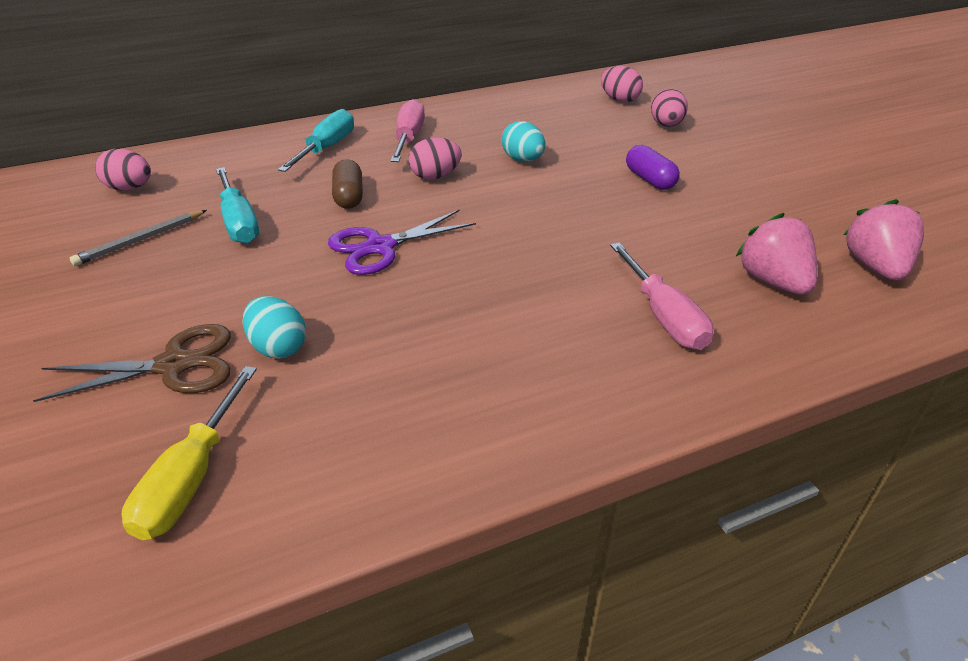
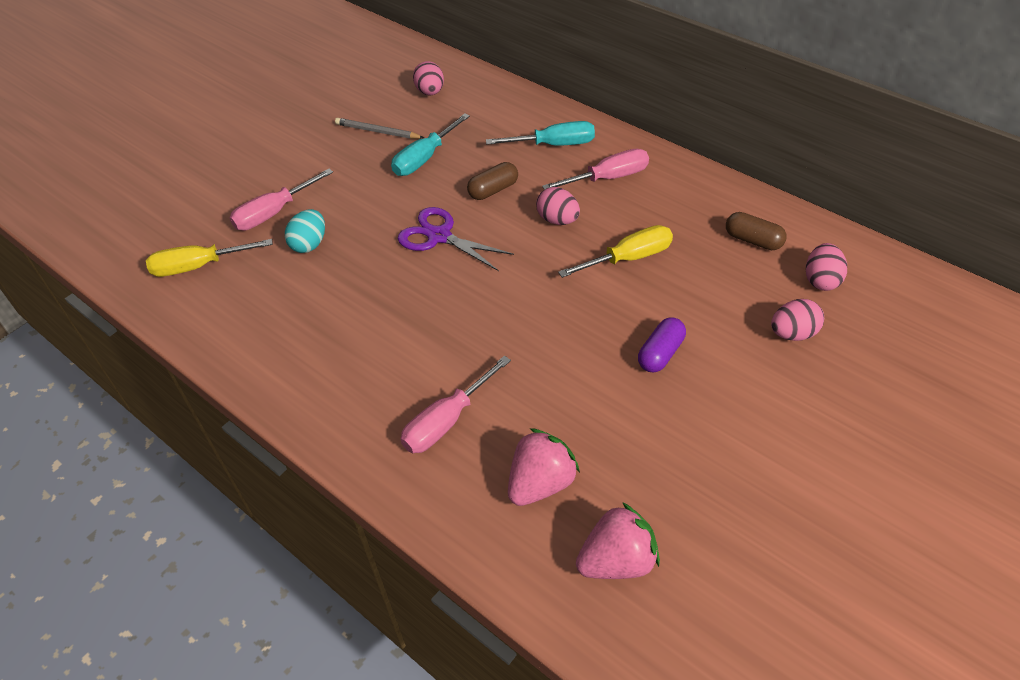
camera: 65 degrees right, 10 degrees up
brown scissors [33,324,231,402] -> pink screwdriver [230,169,333,231]
turquoise egg [502,121,545,162] -> yellow screwdriver [558,225,673,278]
none -> brown capsule [726,212,787,250]

